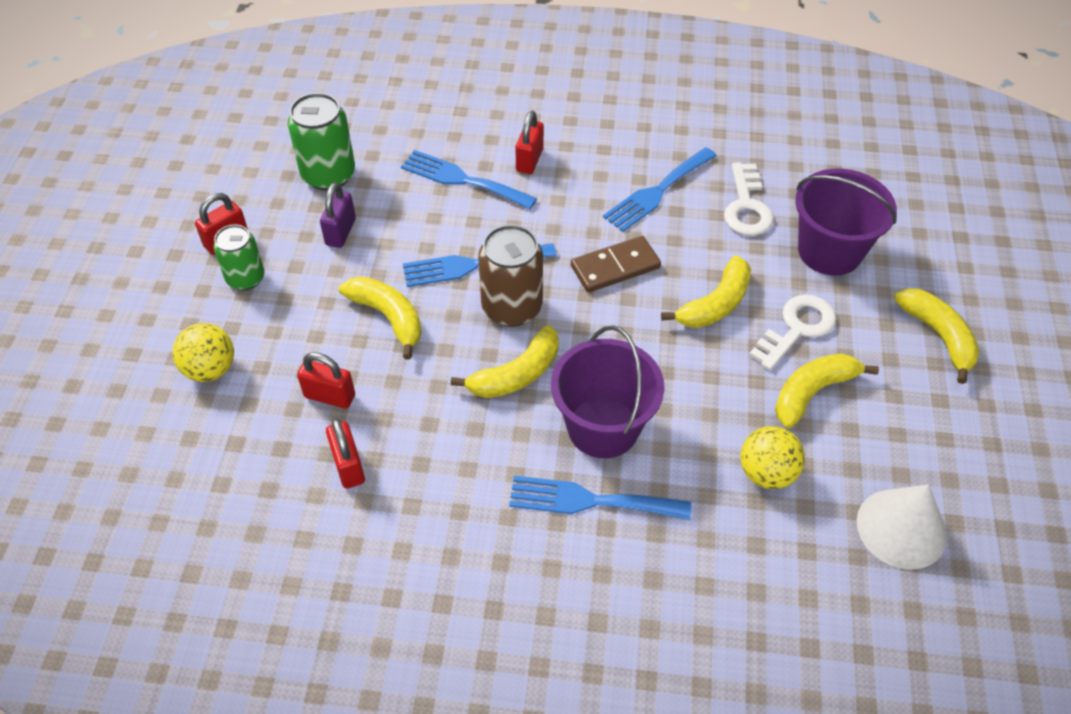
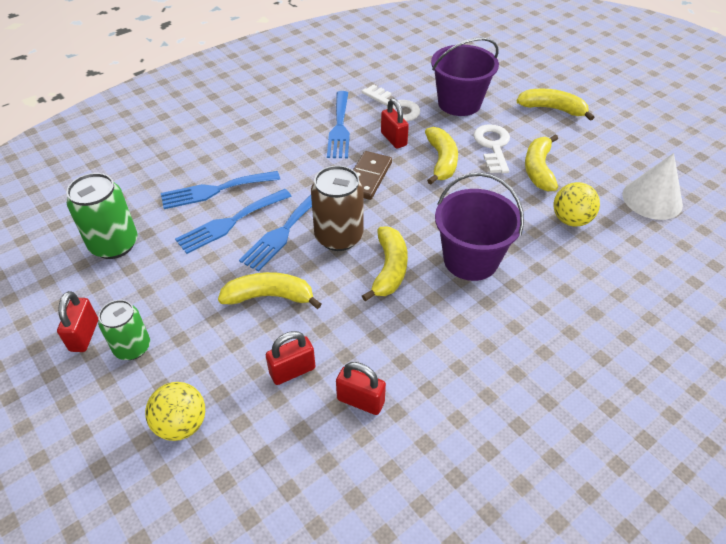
camera: 45 degrees left, 5 degrees down
purple padlock [320,182,356,248] -> none
blue fork [509,475,691,520] -> blue fork moved to [175,189,292,254]
red padlock [515,111,544,174] -> red padlock moved to [381,98,409,149]

